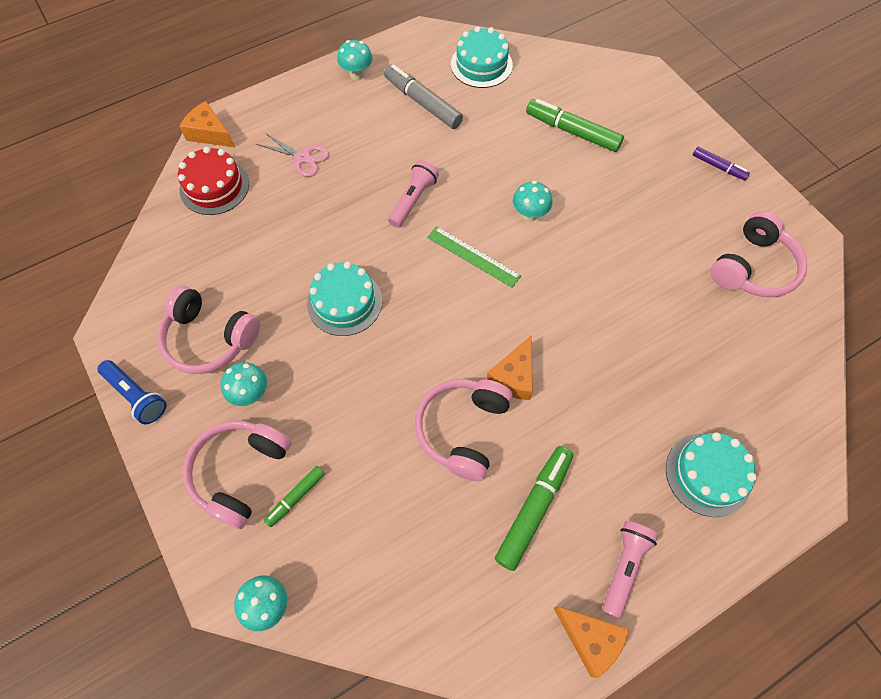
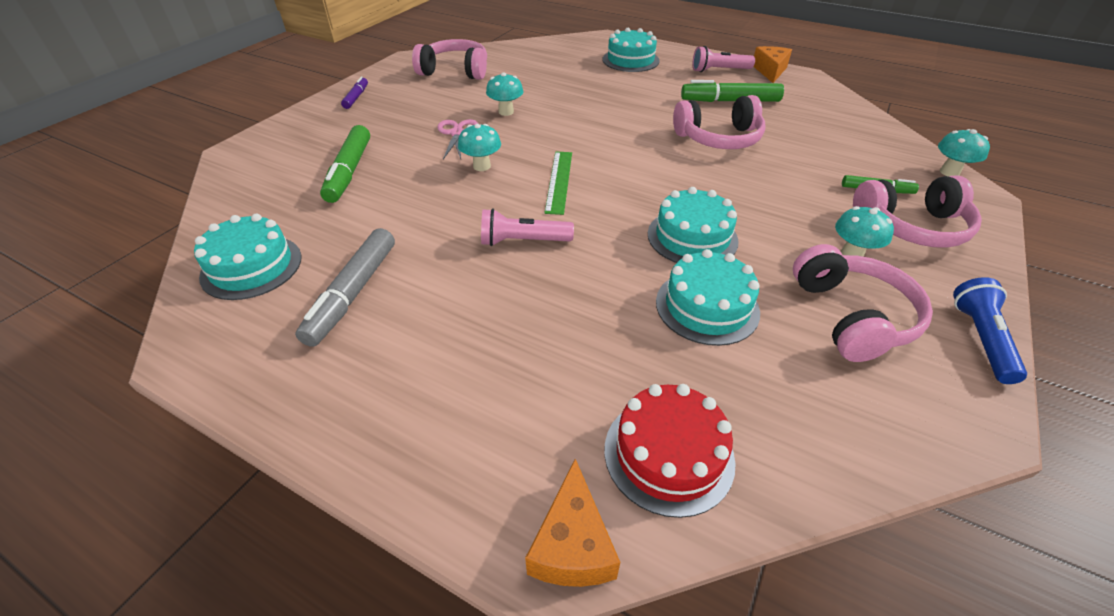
camera: 120 degrees left, 20 degrees down
pink scissors [256,133,329,177] -> pink scissors moved to [437,119,478,159]
turquoise mushroom [337,40,373,80] -> turquoise mushroom moved to [486,72,523,116]
orange cheese [486,336,533,400] -> none
none -> turquoise cake [656,249,760,346]

